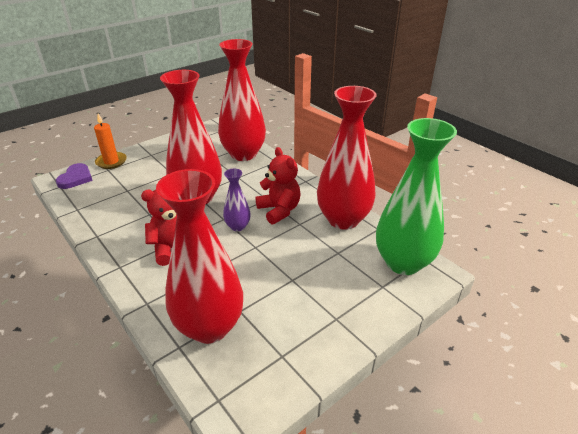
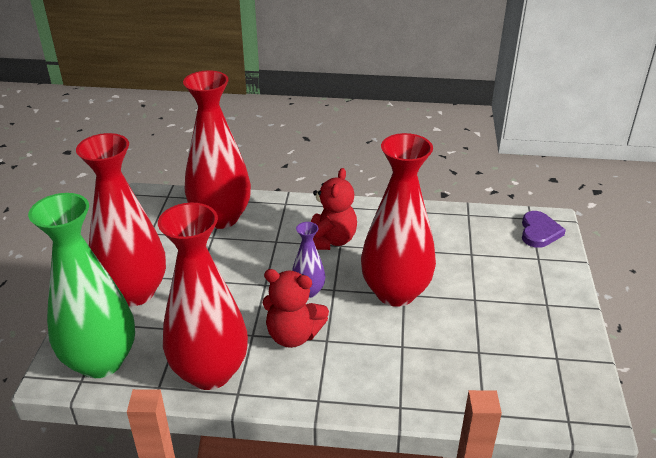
camera: 135 degrees right, 0 degrees up
purple heart [56,163,93,189] -> purple heart turned 135 degrees counterclockwise [522,211,566,248]
orange candle [94,114,127,169] -> none
red vase [218,39,266,161] -> red vase moved to [76,133,166,306]

